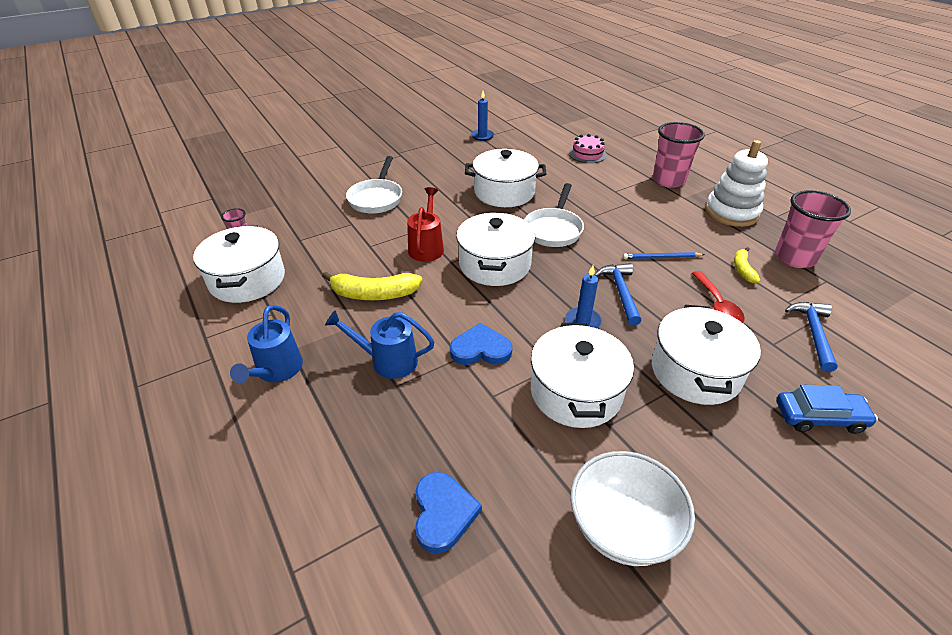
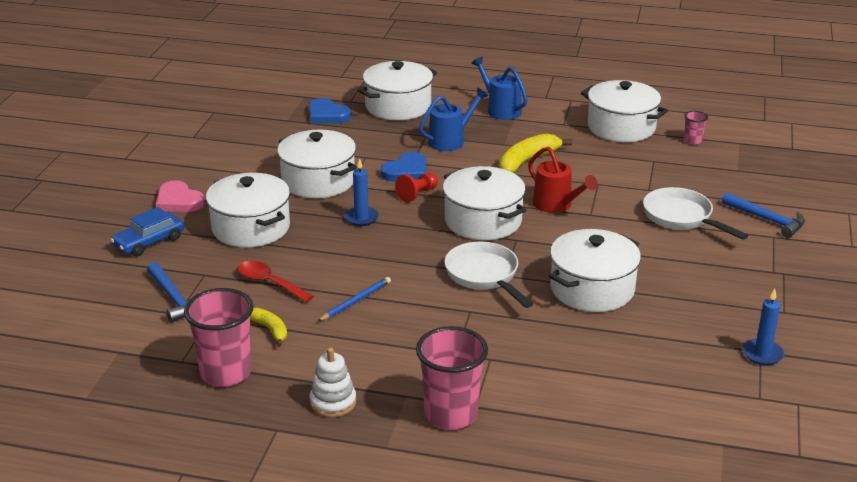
camera: 135 degrees right, 10 degrees down
pink cake [569,134,607,163] -> none
white bowl [570,451,695,566] -> none
blue hammer [595,263,641,326] -> blue hammer moved to [722,192,805,238]
white stacking toy [705,140,768,227] -> white stacking toy [310,348,356,417], size x0.60
none -> pink heart [156,180,204,212]
none -> white pot [358,61,437,120]
none -> red pawn [395,173,438,202]

